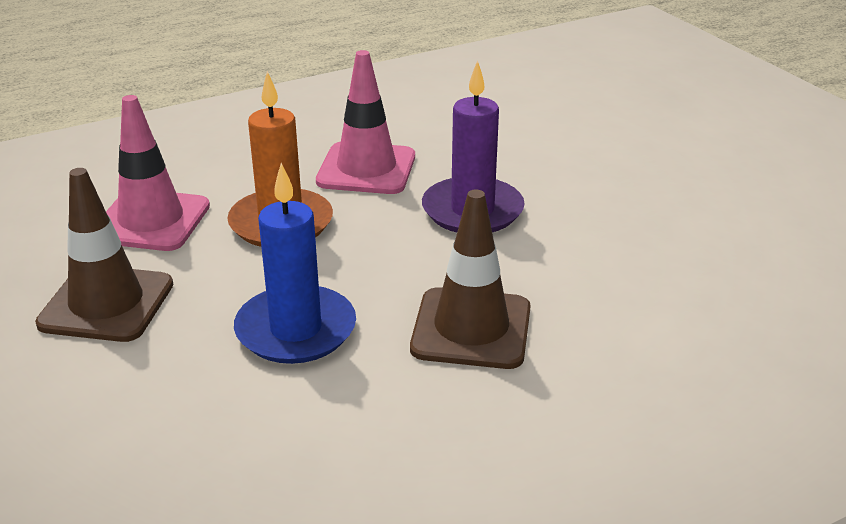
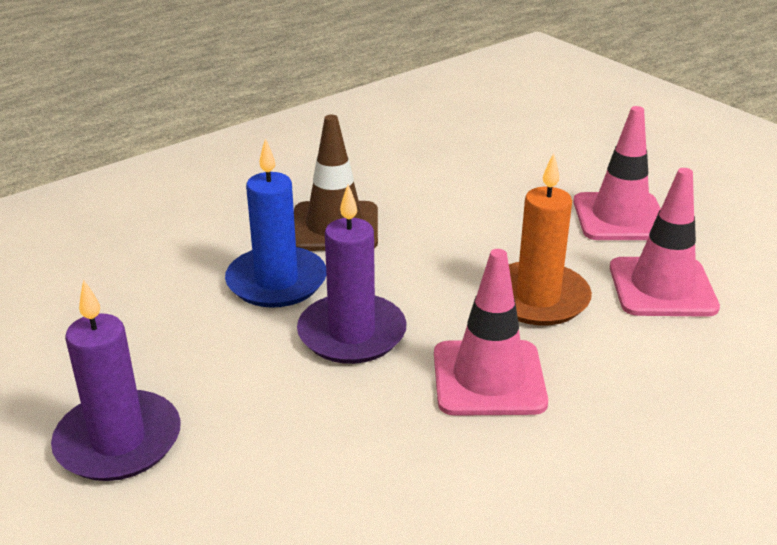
camera: 170 degrees right, 0 degrees up
brown traffic cone [35,168,173,342] -> pink traffic cone [573,106,661,240]
blue candle [234,163,356,364] -> blue candle moved to [225,138,326,308]
none -> purple candle [51,279,181,481]

